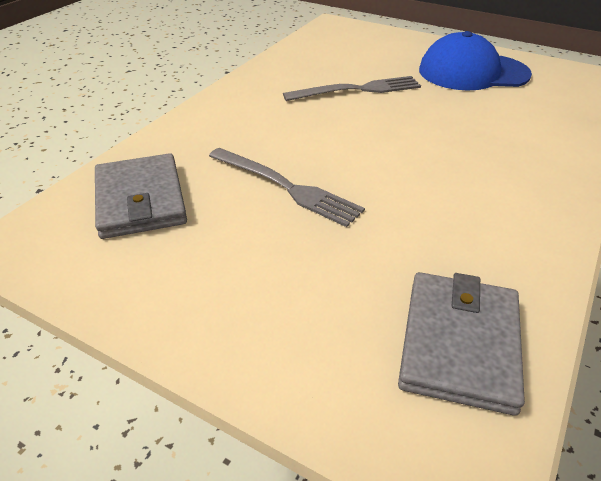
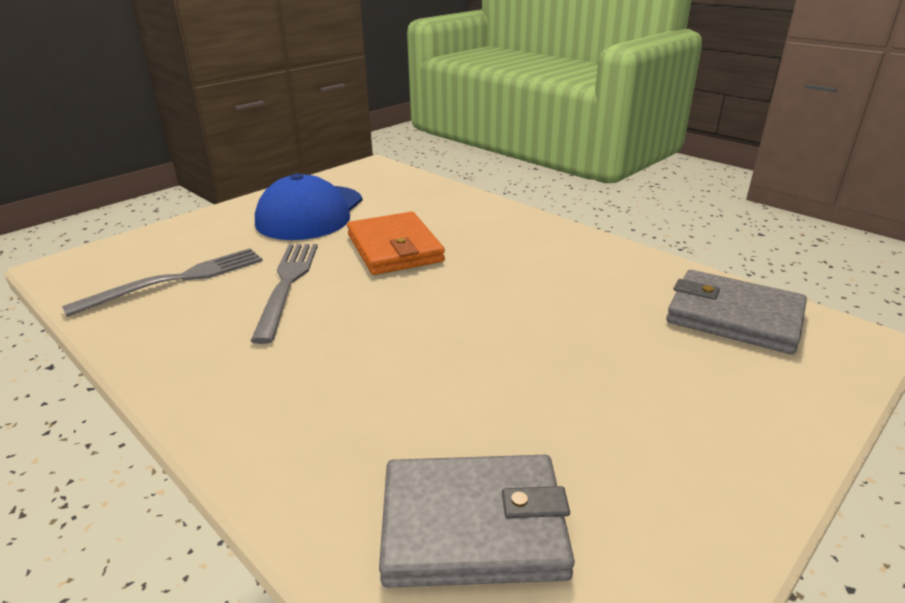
camera: 75 degrees left, 10 degrees down
grey fork [209,148,365,227] -> grey fork moved to [62,248,263,317]
none -> orange wallet [347,212,445,275]

